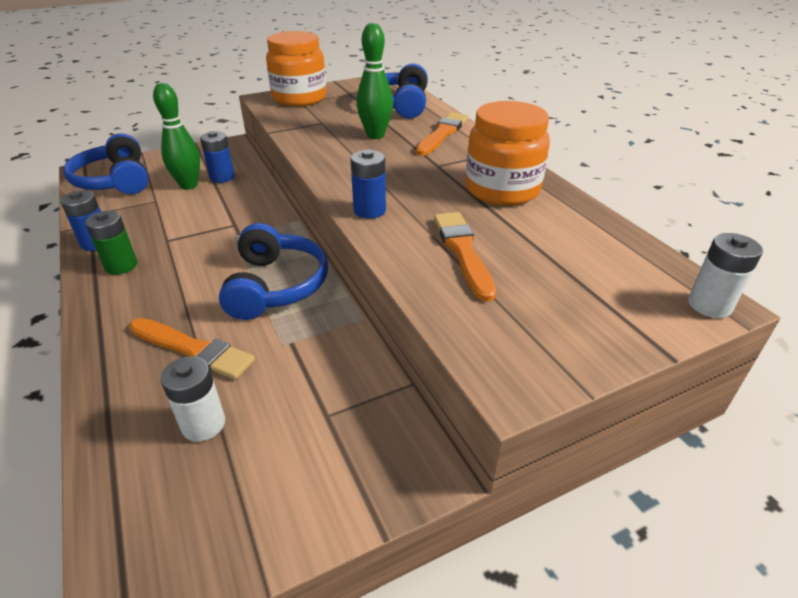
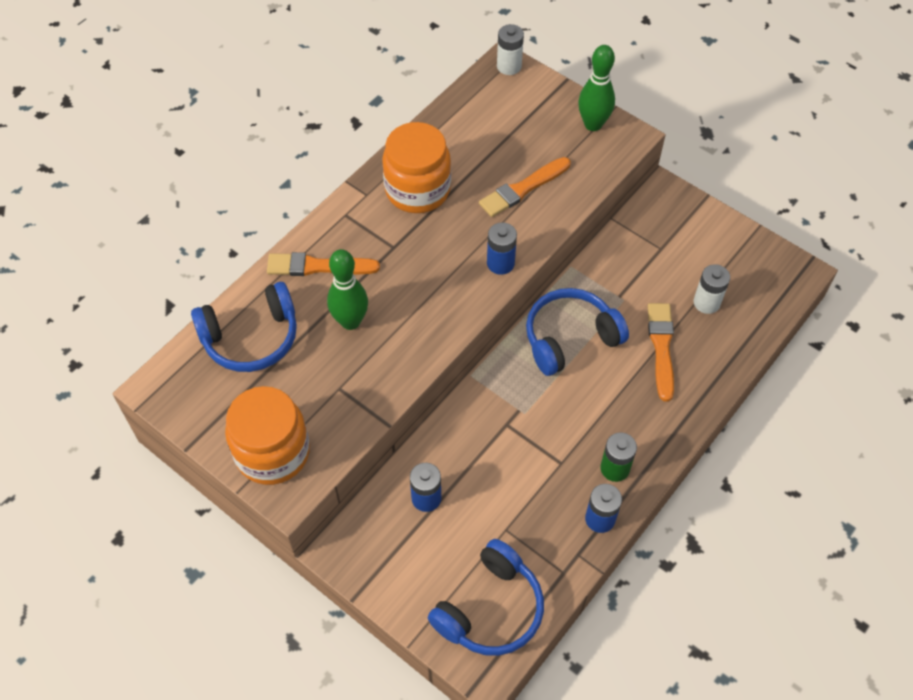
camera: 115 degrees left, 20 degrees up
green bowling pin [153,83,200,190] -> green bowling pin moved to [578,45,615,131]

